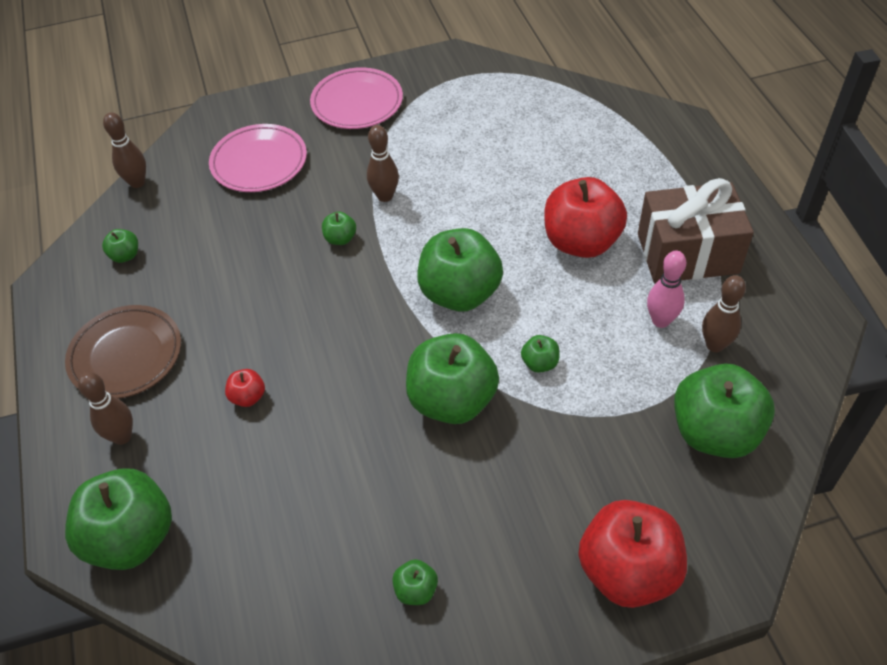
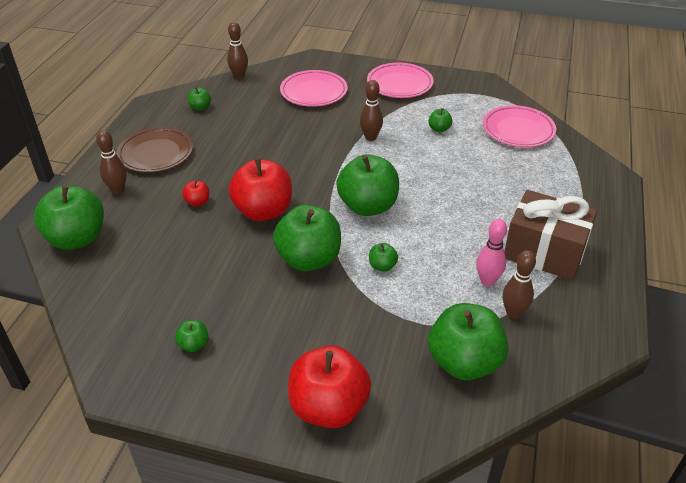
camera: 30 degrees right, 10 degrees down
green apple [322,211,356,245] -> green apple moved to [428,108,452,132]
red apple [544,177,627,258] -> red apple moved to [229,158,292,221]
none -> pink plate [483,105,556,147]

